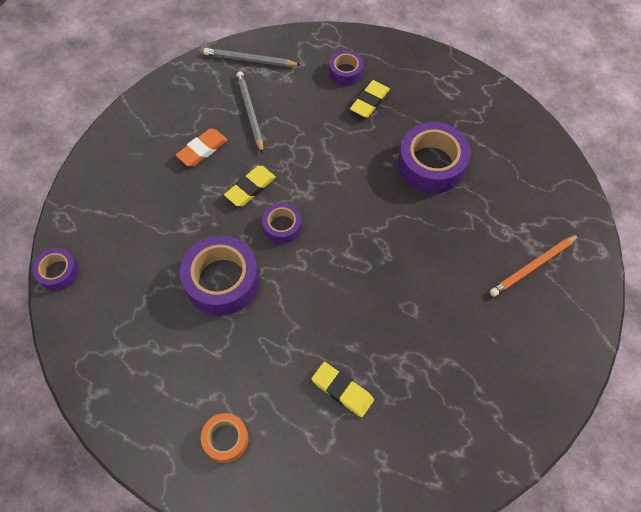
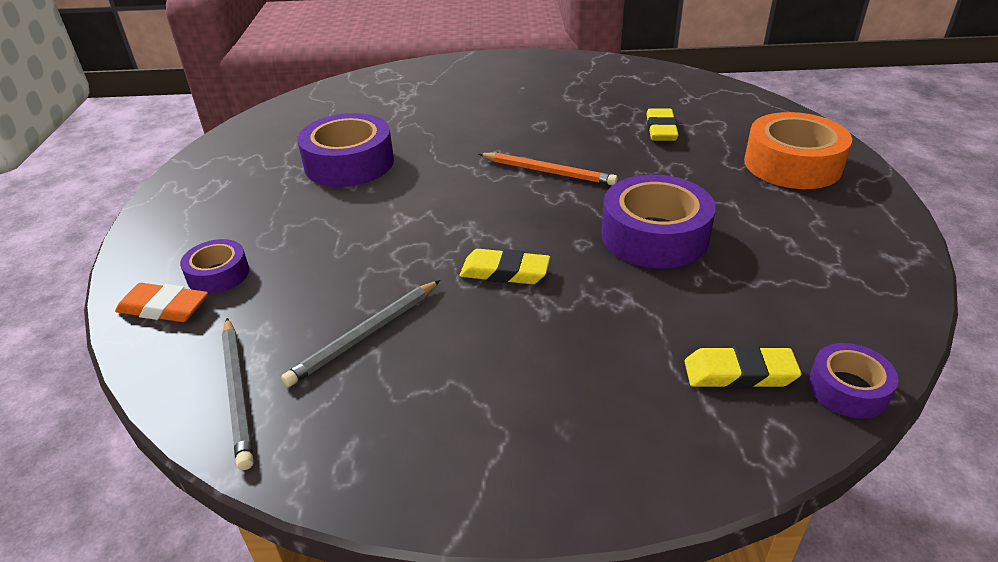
camera: 120 degrees left, 25 degrees down
orange eraser [176,128,227,167] -> orange eraser moved to [115,283,208,322]
orange tape [201,413,248,463] -> orange tape [744,112,852,189], size x1.84
purple tape [262,203,302,244] -> none
yellow eraser [350,80,390,118] -> yellow eraser moved to [684,346,802,388]
orange pencil [490,234,580,297] -> orange pencil moved to [479,152,618,186]

